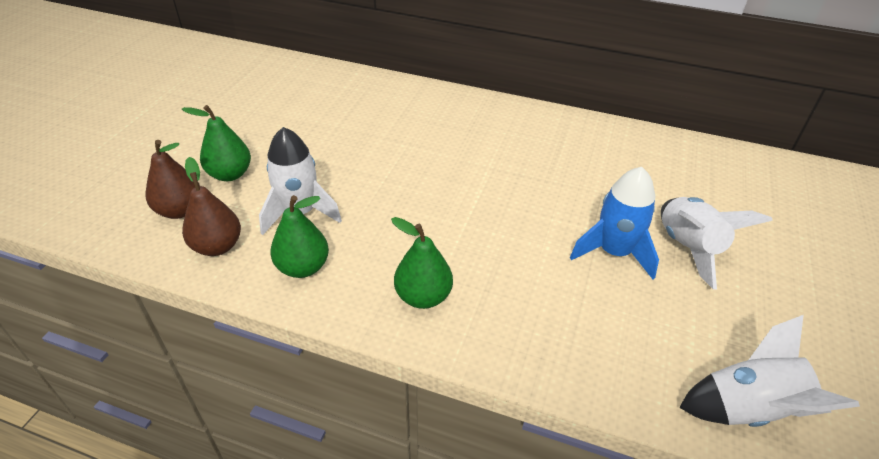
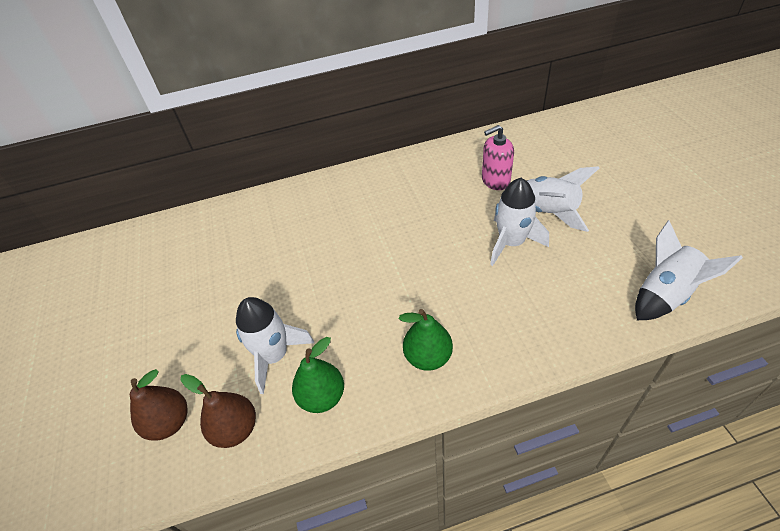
camera: 30 degrees left, 5 degrees up
green pear [182,105,251,181] -> none
blue rocket [570,167,659,279] -> white rocket [490,178,549,266]
none -> pink soap dispenser [482,125,514,190]

